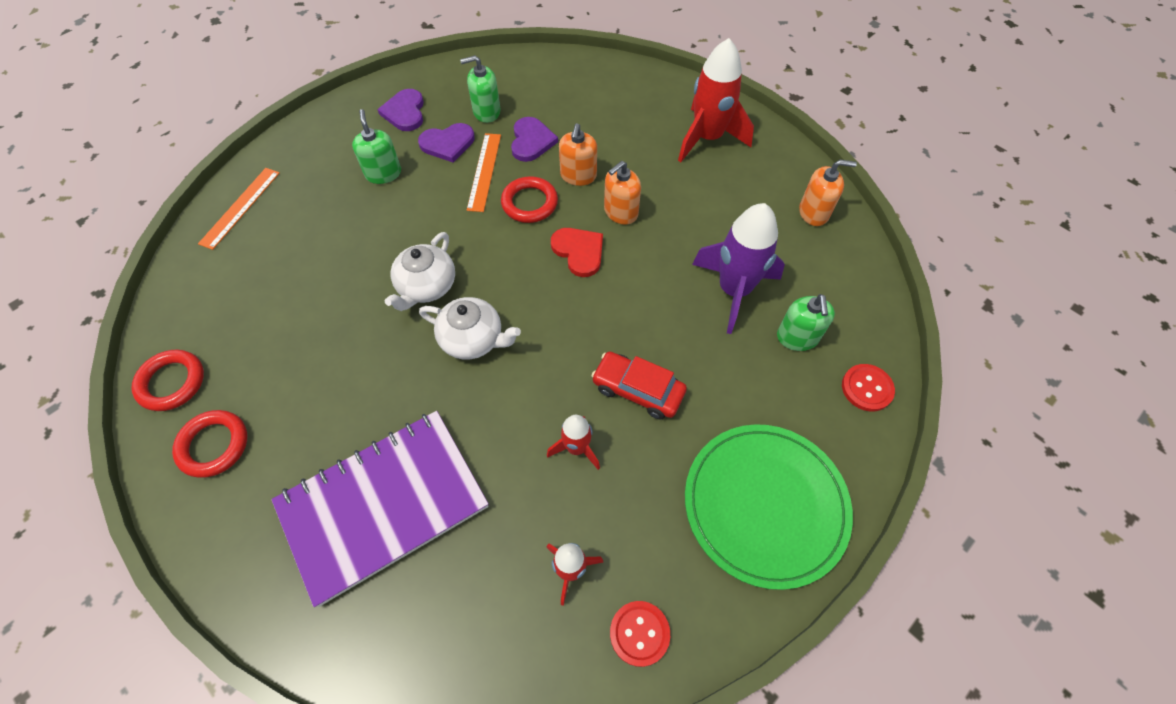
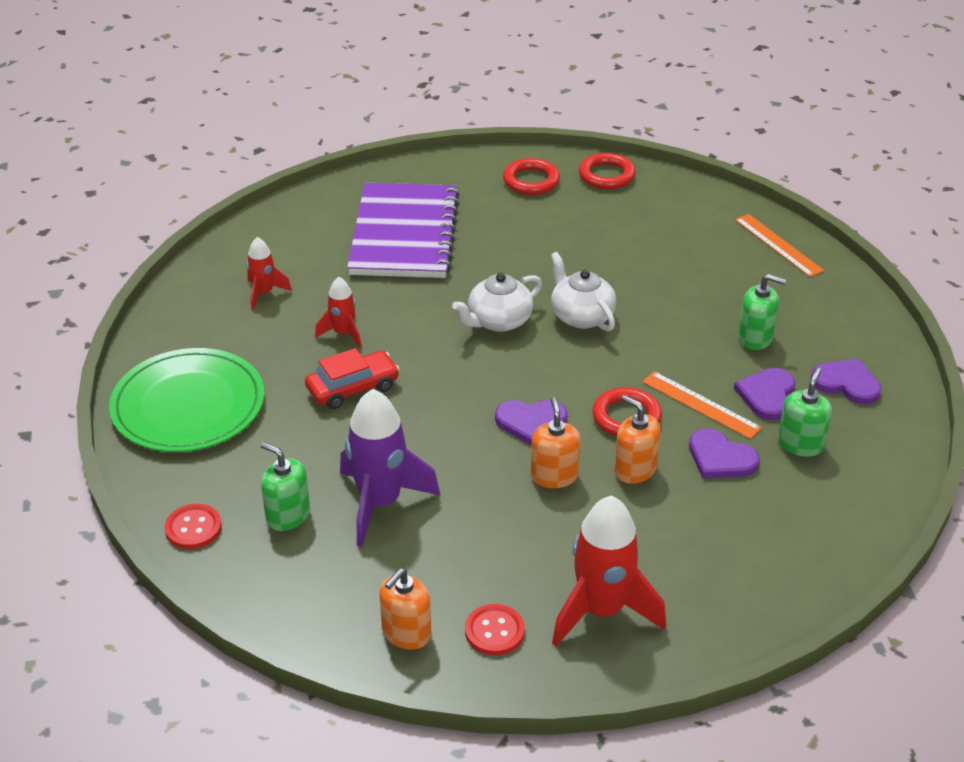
camera: 125 degrees right, 20 degrees down
red heart [551,228,603,277] -> purple heart [495,400,567,446]
red button [610,601,670,667] -> red button moved to [465,604,525,655]

